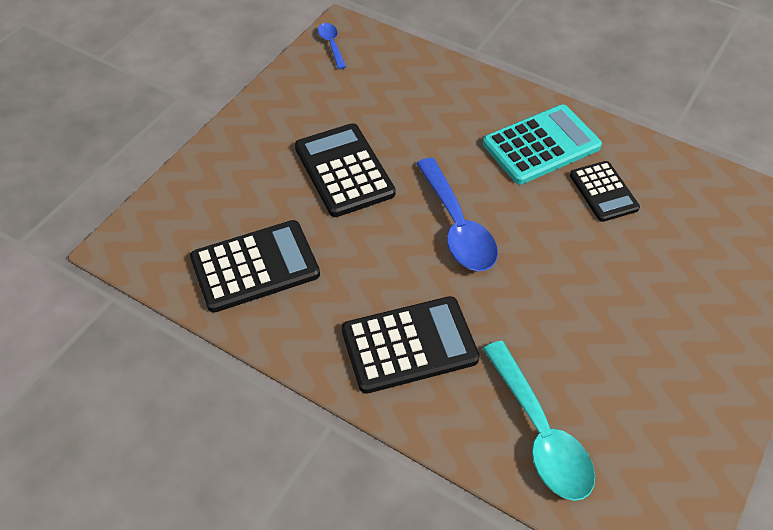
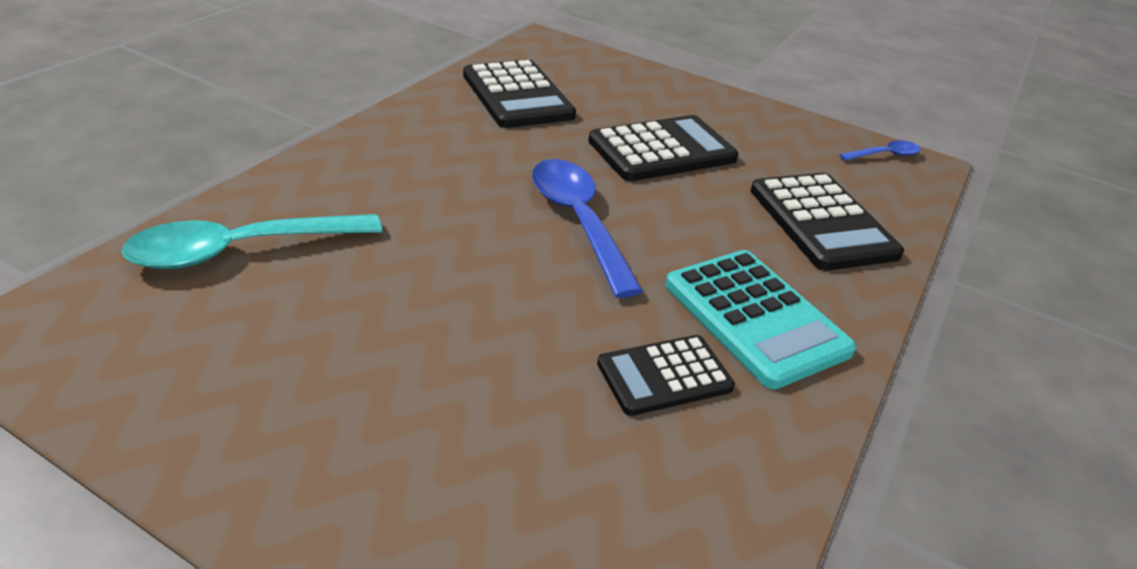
camera: 85 degrees right, 15 degrees down
black calculator [342,296,480,394] -> black calculator moved to [751,173,904,271]
blue spoon [416,158,498,271] -> blue spoon turned 90 degrees clockwise [532,159,643,298]

